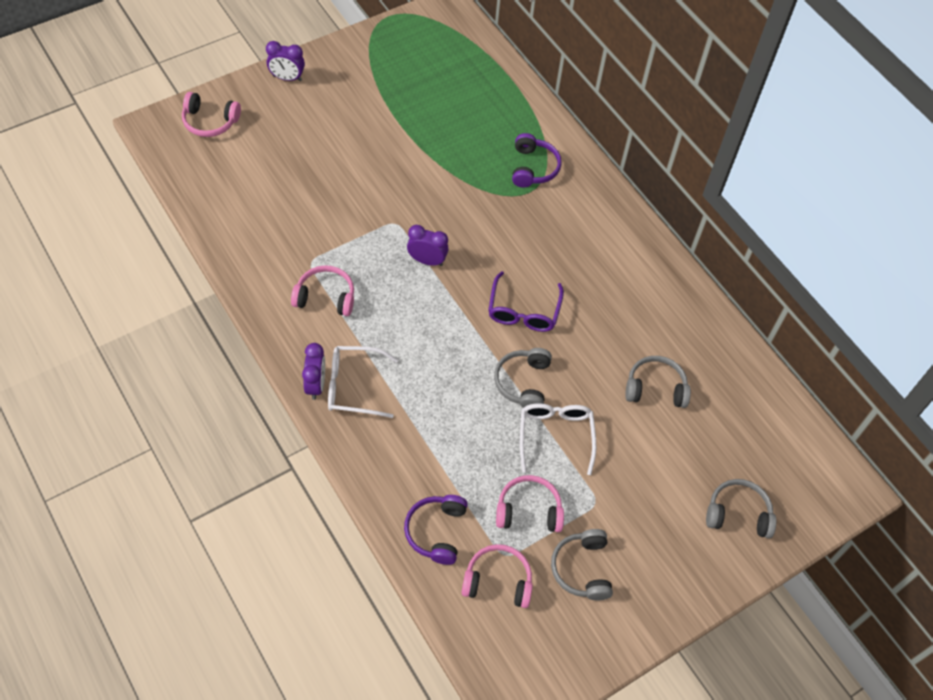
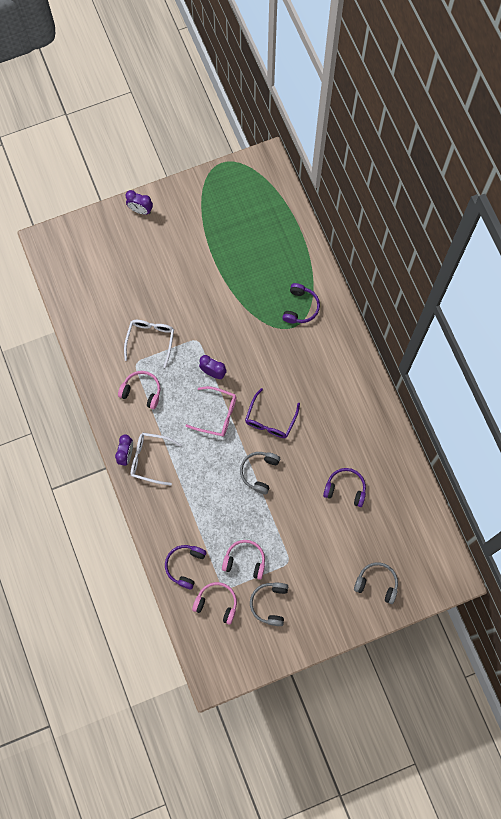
camera: 15 degrees right, 15 degrees up
pink headphones [182,92,241,137] -> none
white glasses [520,403,596,475] -> white glasses moved to [124,320,174,368]
grey headphones [626,356,691,408] -> purple headphones [323,468,366,507]
none -> pink glasses [185,386,236,437]

